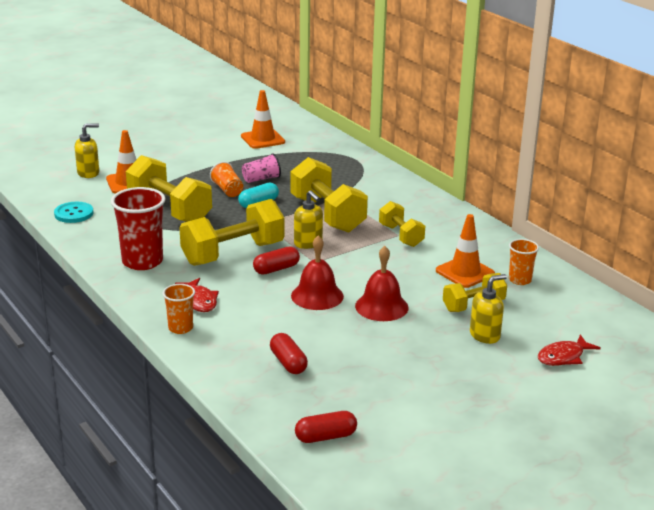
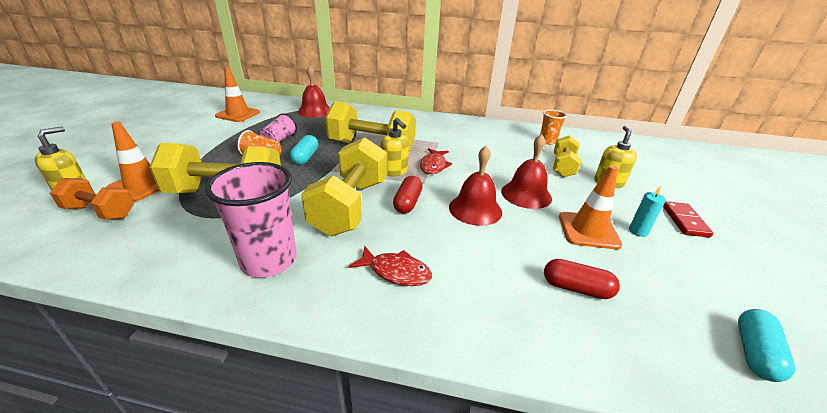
camera: 45 degrees left, 5 degrees up
turquoise button [54,202,93,223] -> none
red cup [111,187,165,270] -> pink cup [205,162,297,277]
orange cup [163,284,195,334] -> none
yellow soap dispenser [294,190,323,249] -> yellow soap dispenser turned 45 degrees clockwise [380,118,409,177]
red capsule [295,411,357,443] -> turquoise capsule [738,309,795,382]
yellow dumbbell [379,201,425,247] -> none
orange traffic cone [436,214,495,288] -> orange traffic cone moved to [559,165,622,249]
red fish [538,335,601,366] -> red fish moved to [420,148,452,174]
none -> orange dumbbell [50,178,134,220]
none -> red bell [298,66,330,118]
none -> turquoise candle [629,186,666,237]
none -> red domino [663,201,713,237]

